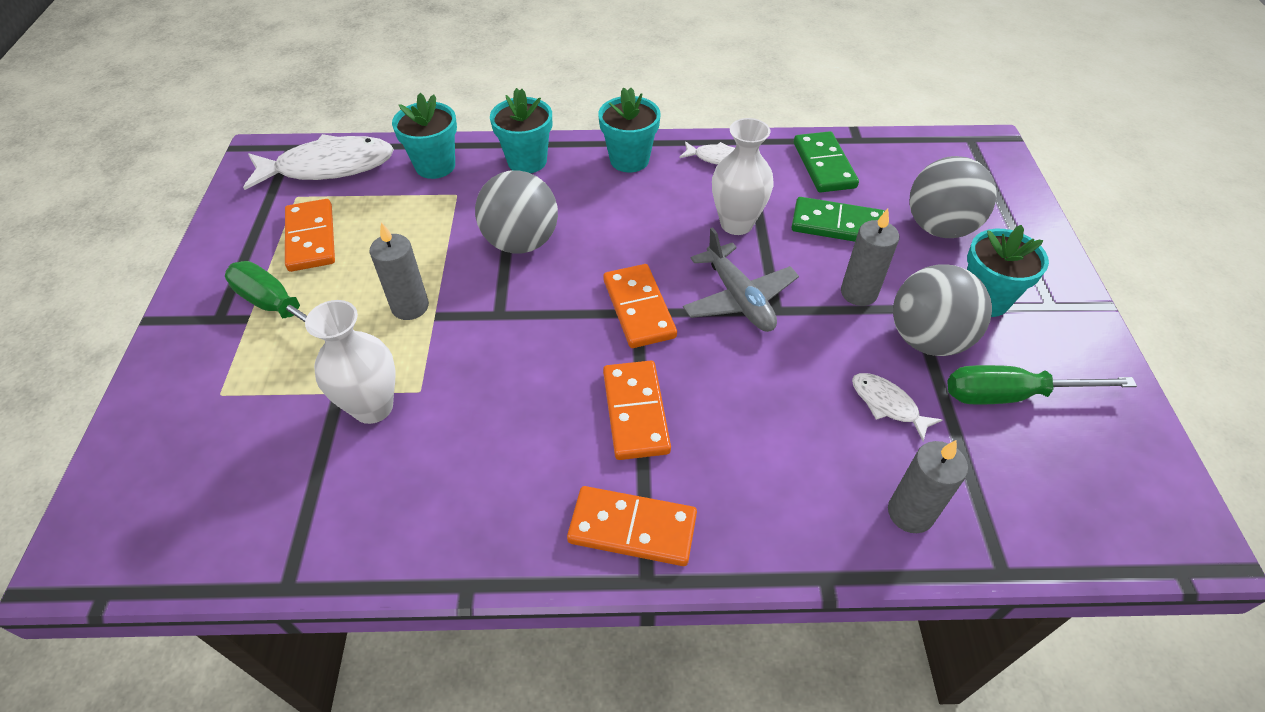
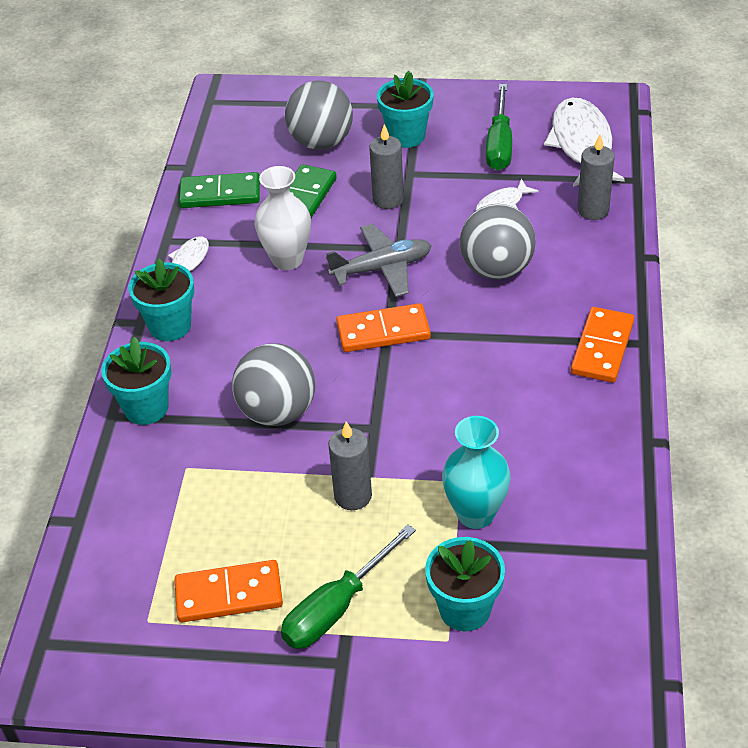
camera: 80 degrees left, 5 degrees down
white fish [243,134,394,190] -> white fish moved to [544,97,625,187]
white vase [305,300,396,424] -> turquoise vase [442,416,511,529]
turquoise flower pot [392,93,457,179] -> turquoise flower pot moved to [425,537,505,631]
orange domino [603,361,671,460] -> none
grey ball [893,264,992,356] -> grey ball moved to [460,204,536,280]

